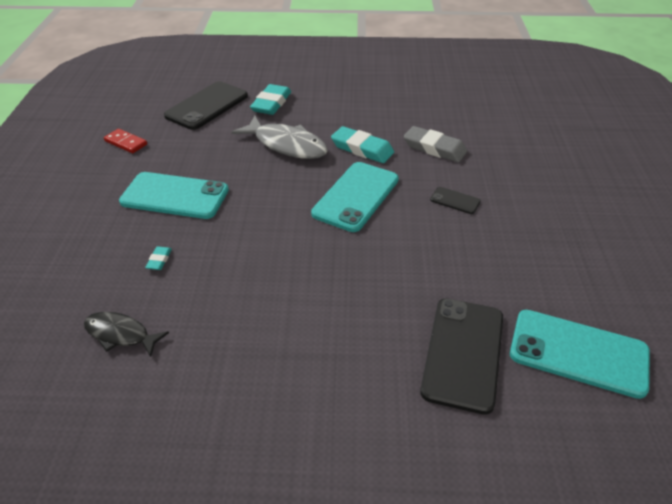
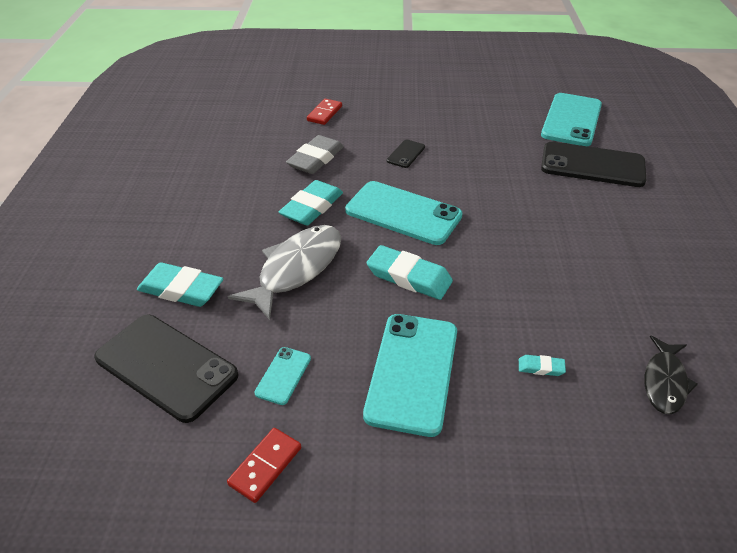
camera: 90 degrees left, 0 degrees up
none -> turquoise phone [254,347,311,405]
none -> red domino [307,99,342,125]
none -> turquoise eraser [366,245,453,300]

